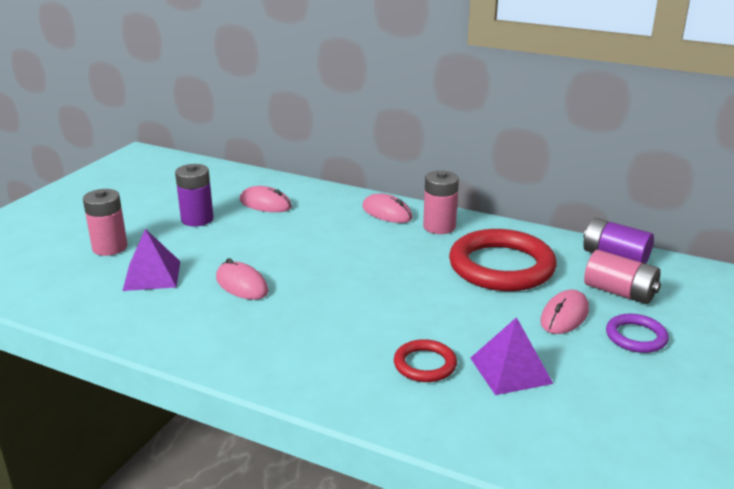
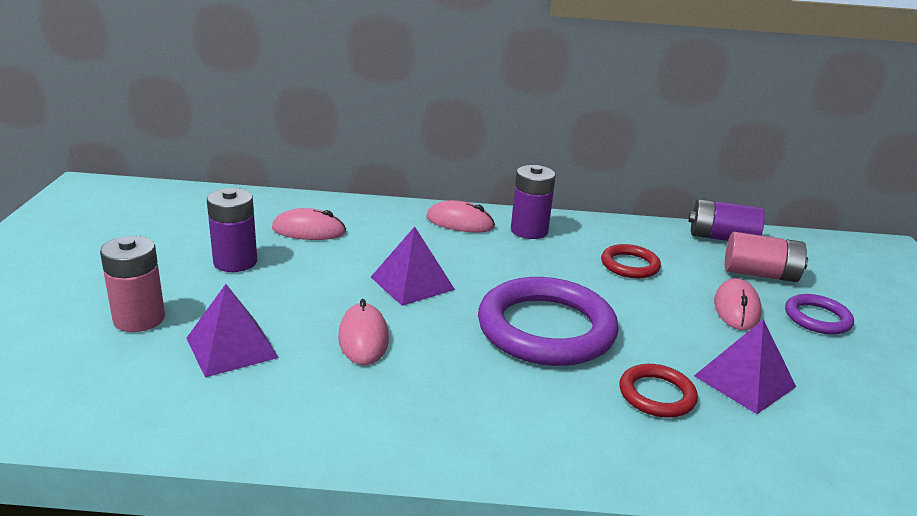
camera: 25 degrees left, 0 degrees up
pink mouse [216,258,269,300] -> pink mouse turned 60 degrees clockwise [338,299,389,365]
pink battery [423,170,459,234] -> purple battery [511,165,556,239]
red ring [449,229,557,291] -> red ring [601,244,661,278], size x0.49
none -> purple pyramid [371,226,455,306]
none -> purple ring [478,277,619,366]

